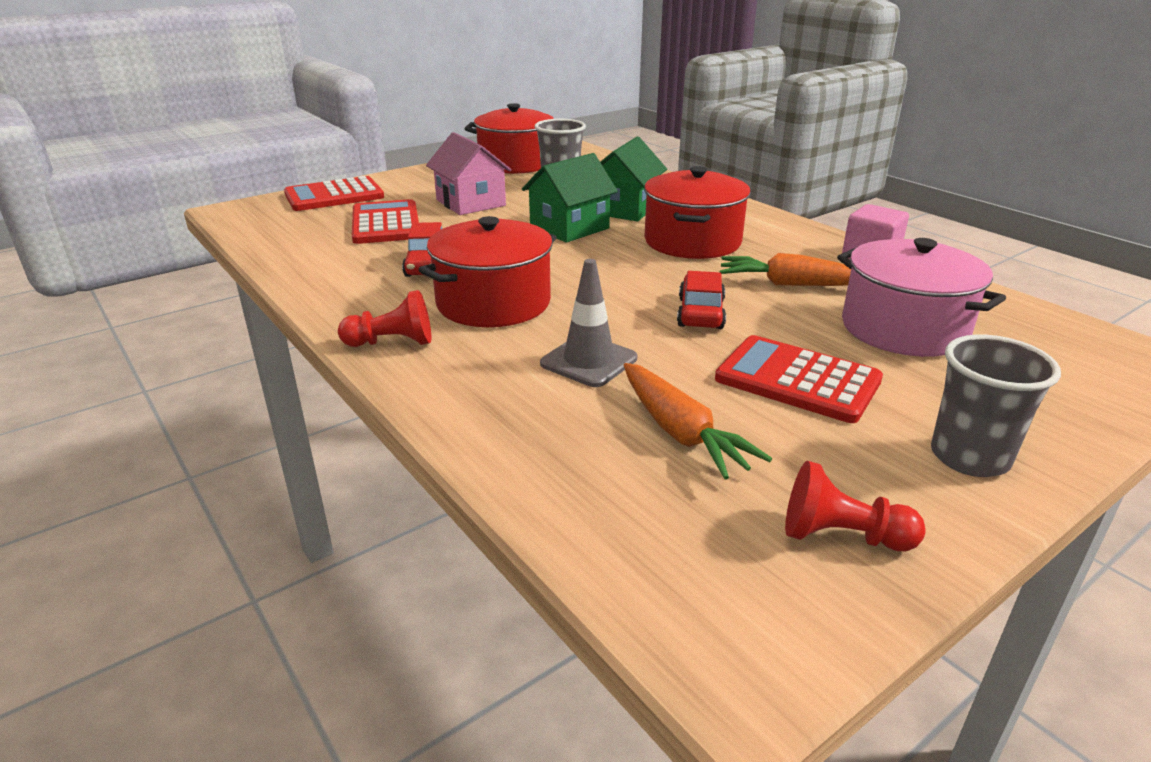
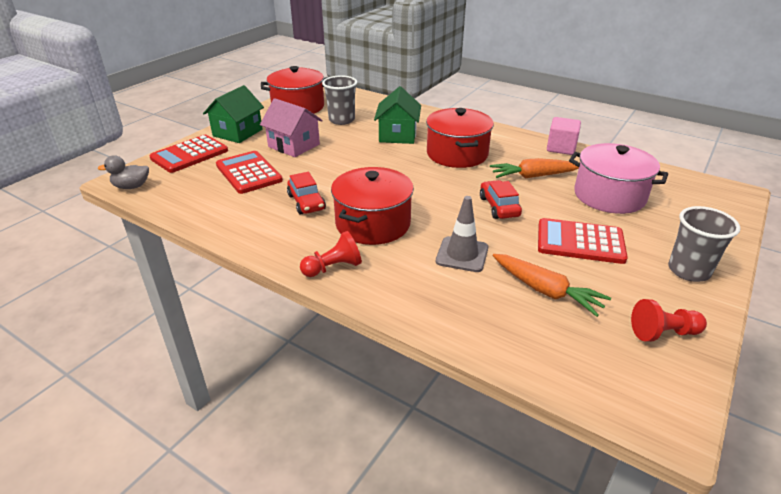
camera: 20 degrees left, 5 degrees up
green house [522,153,618,243] -> green house moved to [203,85,264,143]
none -> grey duck [98,155,149,189]

